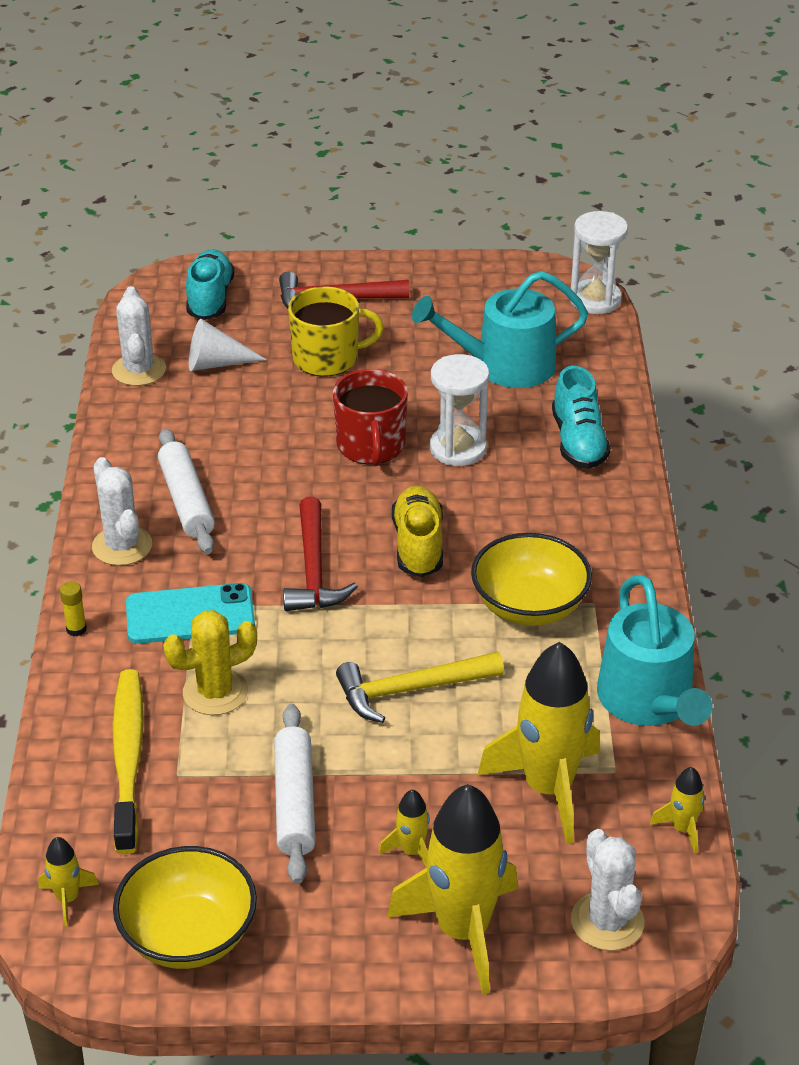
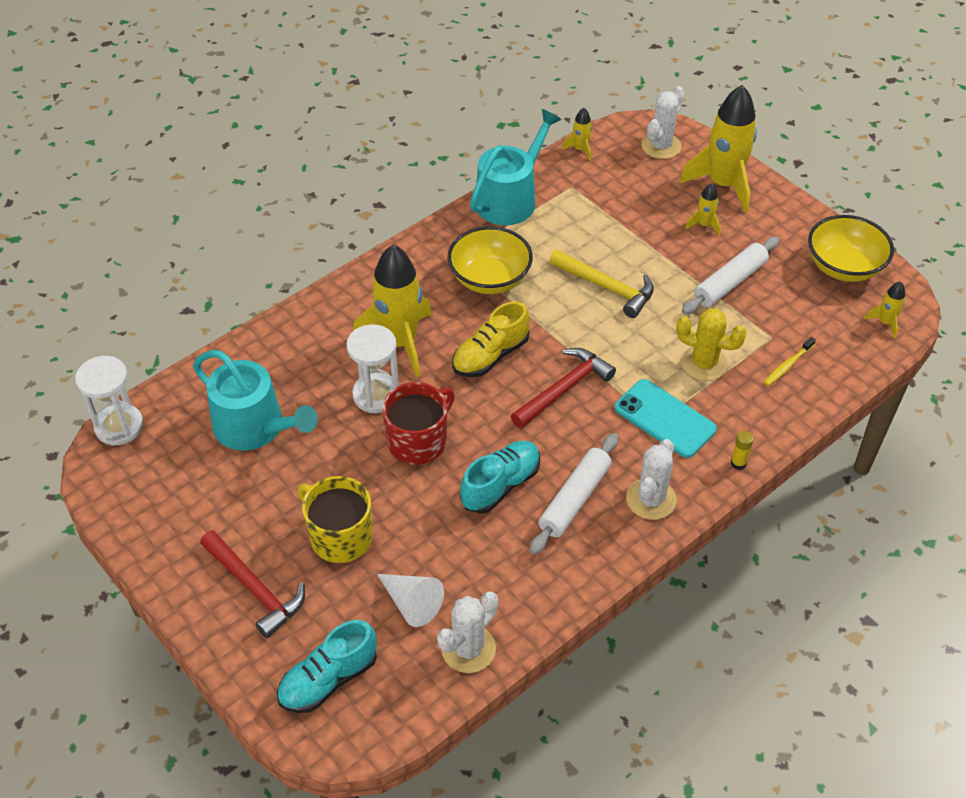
camera: 130 degrees left, 10 degrees up
yellow toothbrush [112,669,144,854] -> yellow toothbrush [764,337,816,386], size x0.47
yellow rocket [478,642,600,844] -> yellow rocket moved to [353,245,432,377]
turquoise shoe [552,366,610,469] -> turquoise shoe moved to [460,441,540,514]

